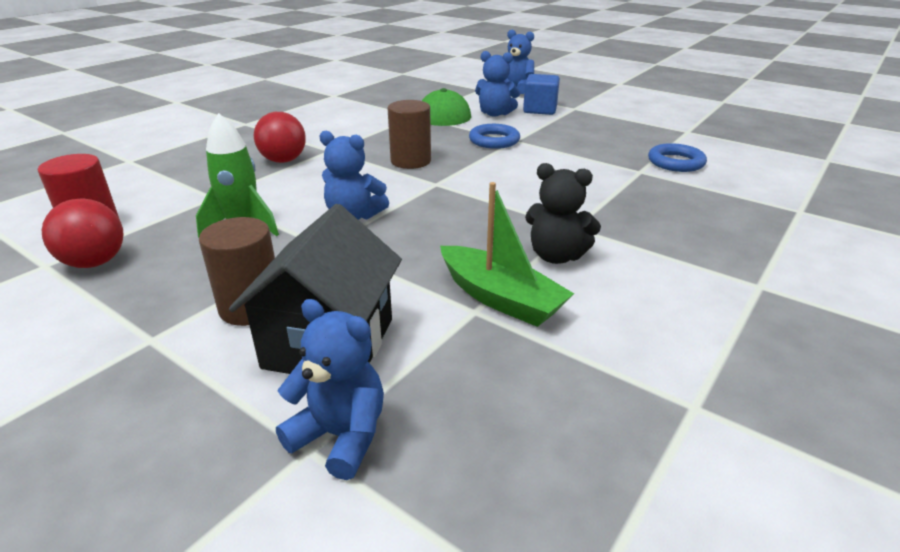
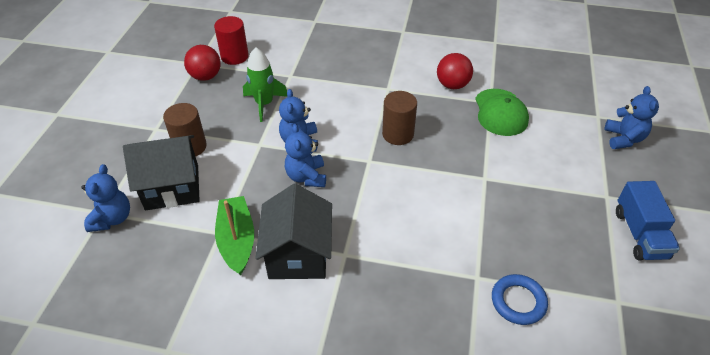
camera: 65 degrees right, 15 degrees up
red ball [254,112,306,163] -> red ball moved to [437,53,473,89]
green boat [440,182,574,327] -> green boat turned 150 degrees clockwise [215,196,254,275]
blue ring [469,124,520,149] -> none
blue teddy bear [475,51,520,117] -> blue teddy bear moved to [285,124,326,187]
blue cube [523,74,560,115] -> none
black teddy bear [525,163,601,264] -> black house [255,184,332,279]
none -> blue truck [616,181,680,260]

